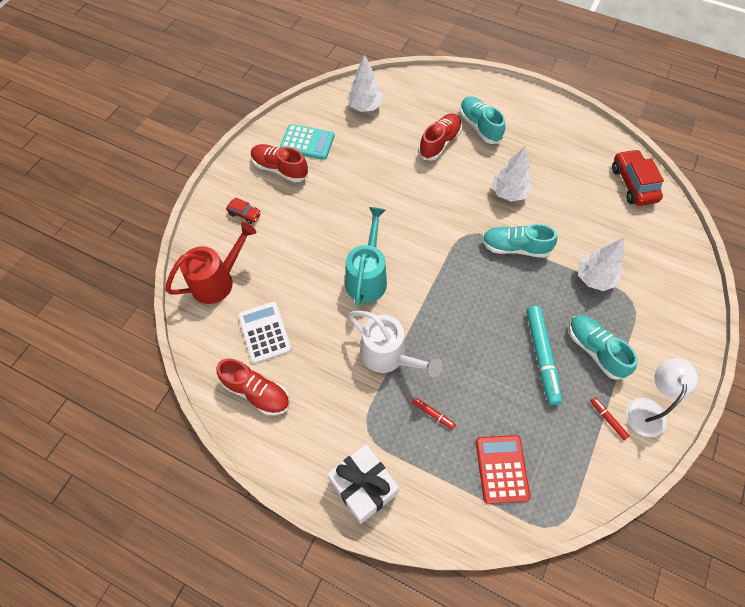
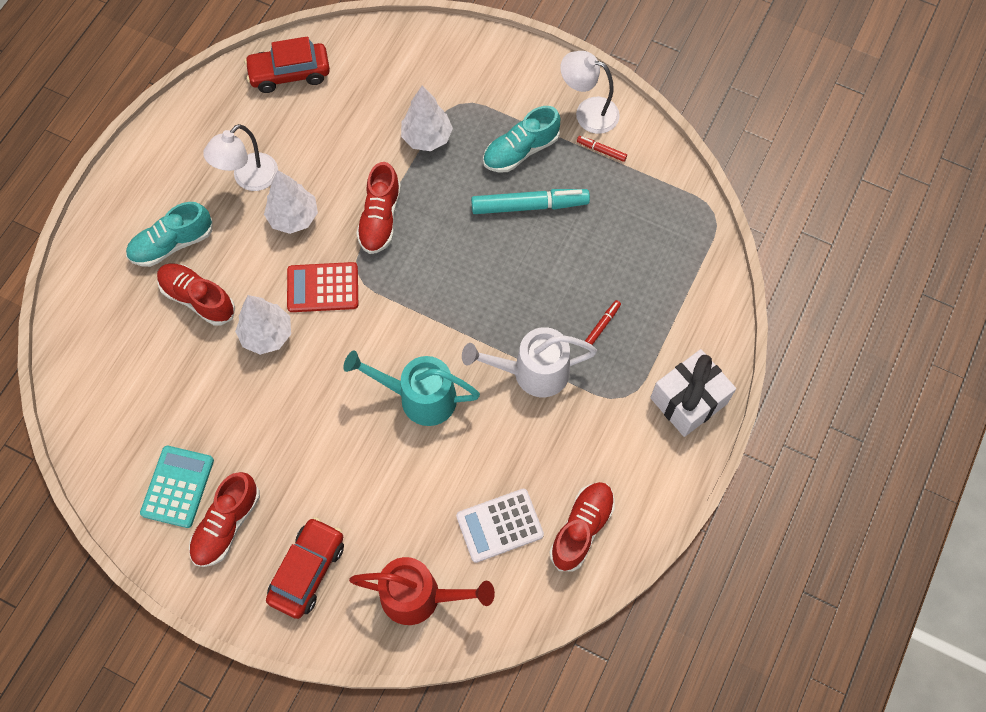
camera: 90 degrees left, 5 degrees up
red watering can [165,222,256,304] -> red watering can turned 135 degrees clockwise [349,557,495,625]
red car [226,198,261,224] -> red car [266,517,344,619], size x1.90
white tree [347,55,383,112] -> white tree moved to [235,295,291,355]
white watering can [348,311,443,377] -> white watering can turned 135 degrees counterclockwise [462,327,597,397]
red calculator [476,435,531,504] -> red calculator moved to [287,262,358,312]
turquoise shoe [482,224,558,258] -> red shoe [356,162,401,254]
red marker [590,397,630,440] -> red marker turned 60 degrees clockwise [577,136,627,162]
none -> white lamp [203,124,278,191]

